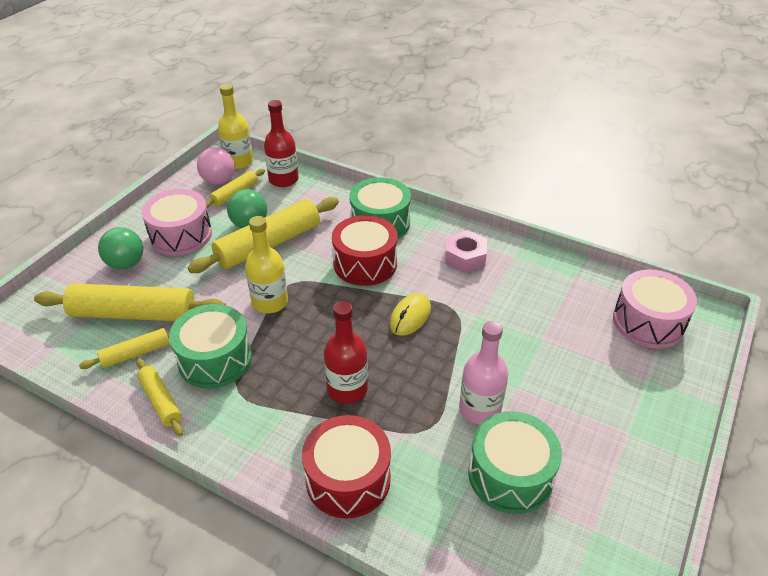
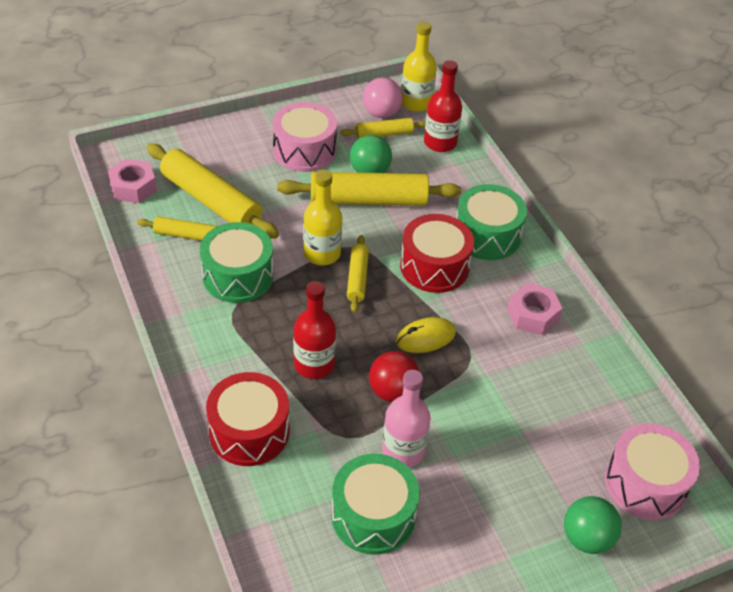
camera: 35 degrees right, 5 degrees up
green ball [98,227,143,270] -> green ball moved to [564,496,622,554]
yellow rolling pin [136,358,183,436] -> yellow rolling pin moved to [347,235,369,313]
none -> pink nut [108,159,157,203]
none -> red ball [369,351,420,402]

